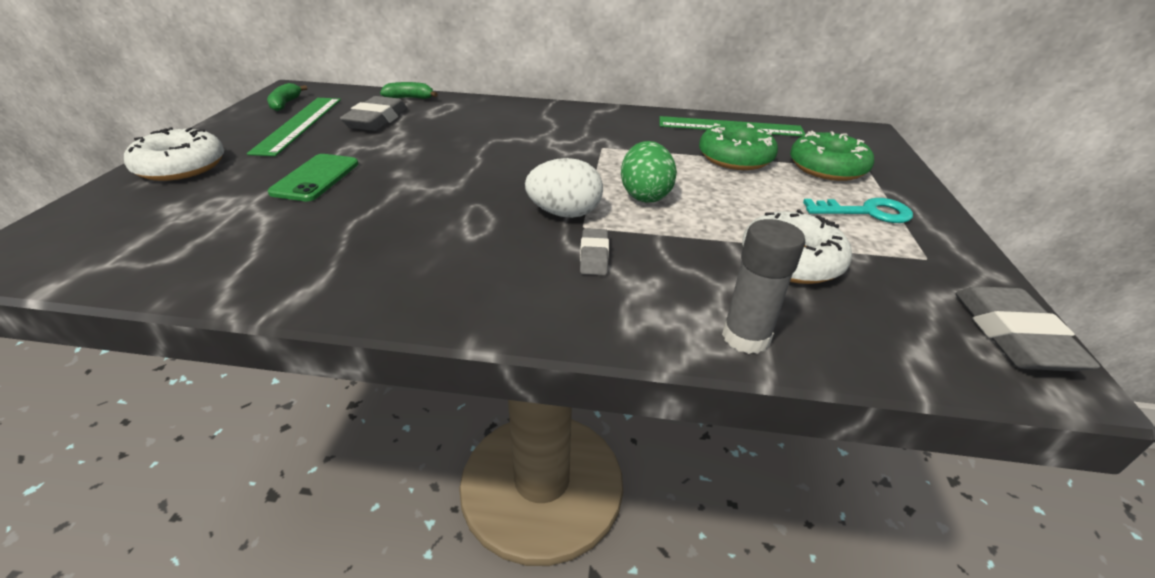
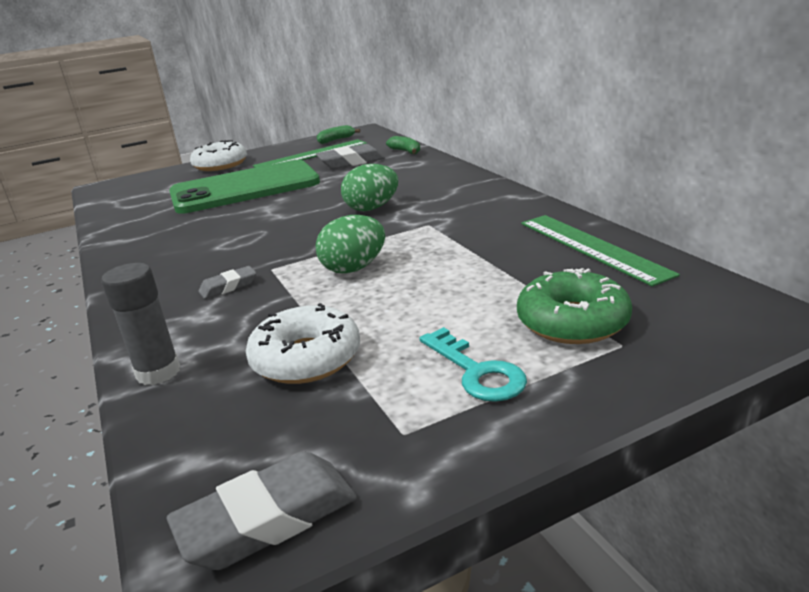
camera: 60 degrees right, 10 degrees down
green phone [268,154,358,201] -> green phone [169,160,320,214], size x2.13
white egg [525,158,603,218] -> none
green donut [699,123,778,170] -> none
none -> green egg [341,164,398,211]

